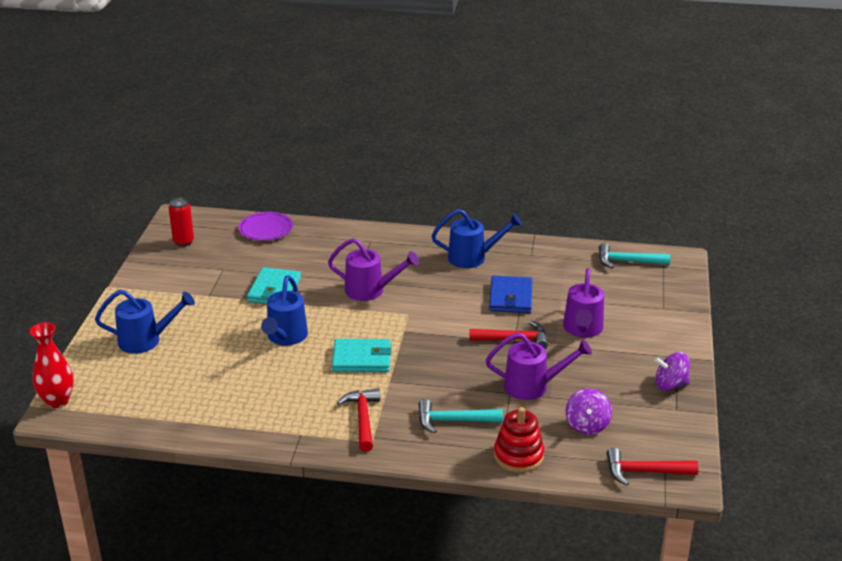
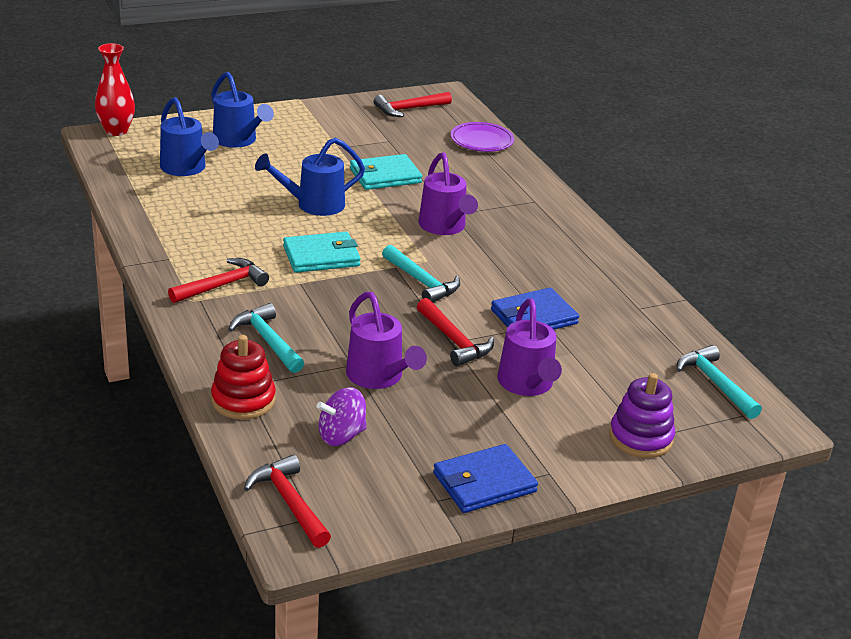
camera: 55 degrees right, 0 degrees up
red can [169,198,194,247] -> red hammer [374,92,452,117]
turquoise wallet [332,339,392,372] -> turquoise wallet turned 75 degrees counterclockwise [283,232,361,273]
blue watering can [431,209,522,268] -> blue watering can moved to [160,97,219,176]
purple watering can [563,268,604,338] -> purple watering can turned 75 degrees counterclockwise [497,298,562,396]
purple spinning top [654,352,690,391] -> blue wallet [433,444,538,513]
none -> turquoise hammer [382,245,460,303]
none -> purple stacking toy [609,373,675,458]

